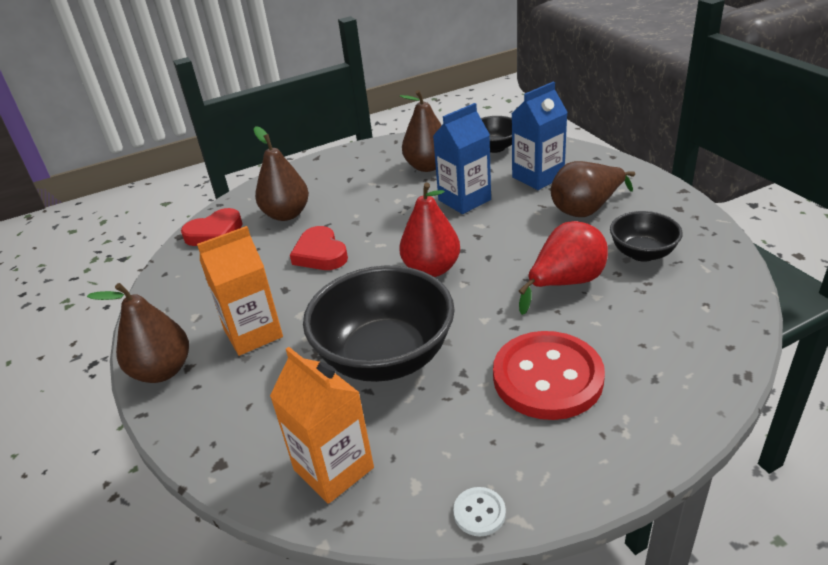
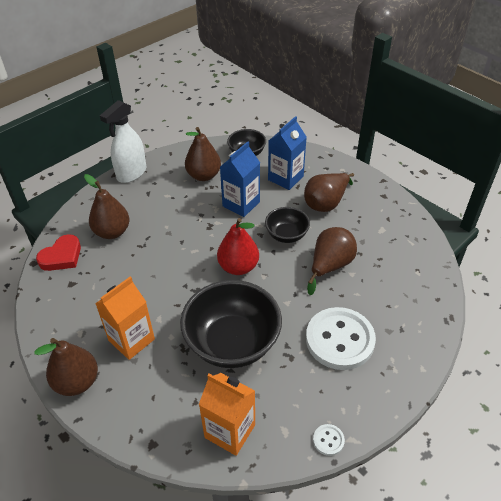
camera: 20 degrees left, 10 degrees up
red heart [290,226,348,270] -> none
red button [493,331,605,420] -> white button [306,307,376,370]
red pear [519,221,608,315] -> brown pear [307,227,357,295]
black bowl [610,211,683,262] -> black bowl moved to [265,207,310,243]
none -> white spray bottle [100,100,146,183]

